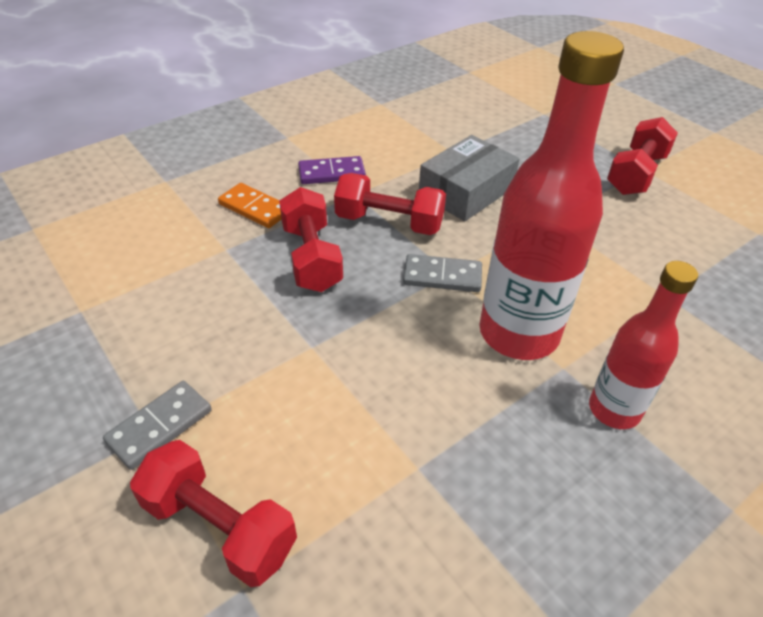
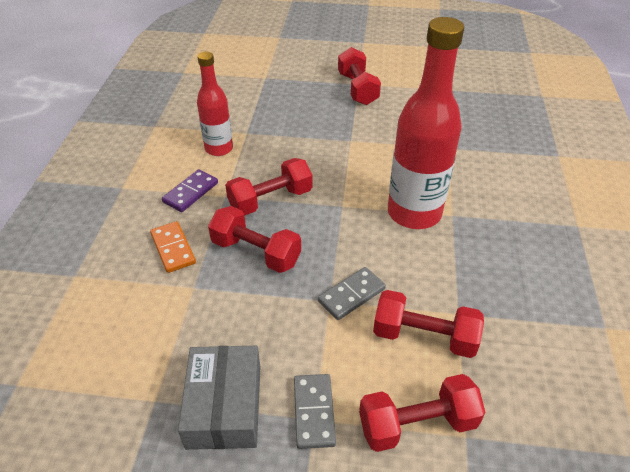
camera: 45 degrees left, 0 degrees up
orange domino [218,183,281,228] -> orange domino turned 75 degrees clockwise [150,221,196,273]
grey domino [403,254,482,292] -> grey domino moved to [318,267,386,320]
grey box [419,135,519,221] -> grey box moved to [178,346,260,450]
red bottle [589,261,698,429] -> red bottle moved to [197,52,233,156]
none -> red dumbbell [373,290,484,358]

